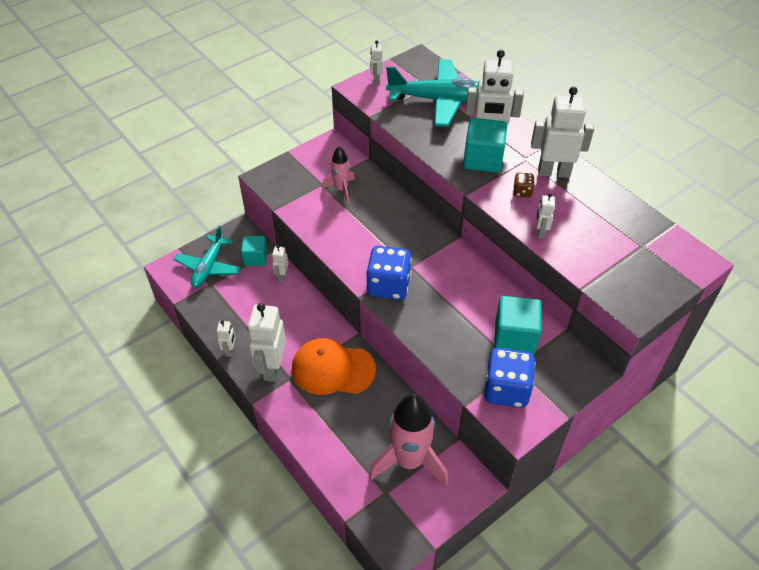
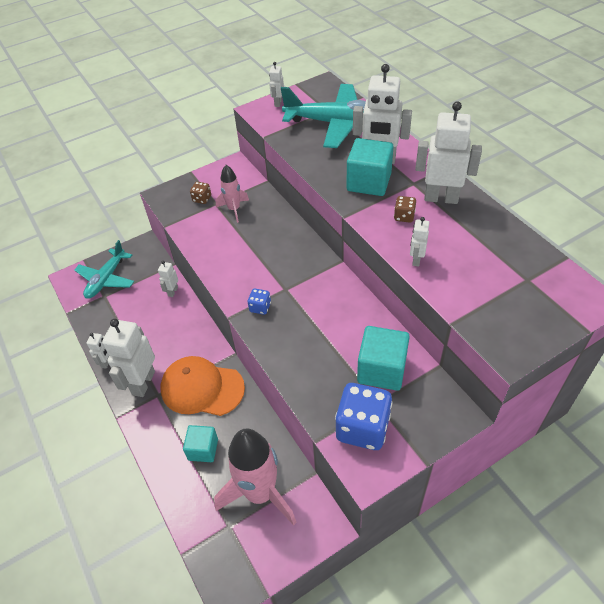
camera: 10 degrees right, 0 degrees up
turquoise cube [241,236,267,266] -> turquoise cube moved to [183,425,218,462]
blue dice [366,246,412,300] -> blue dice [248,289,271,315], size x0.47
none -> brown dice [190,182,211,204]

